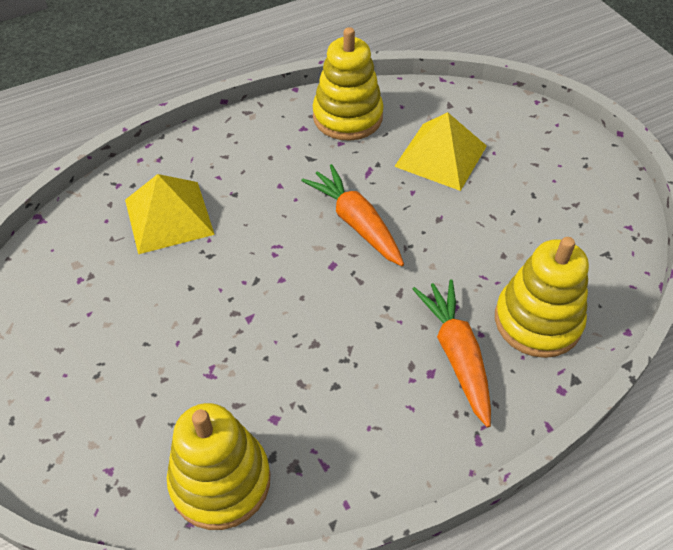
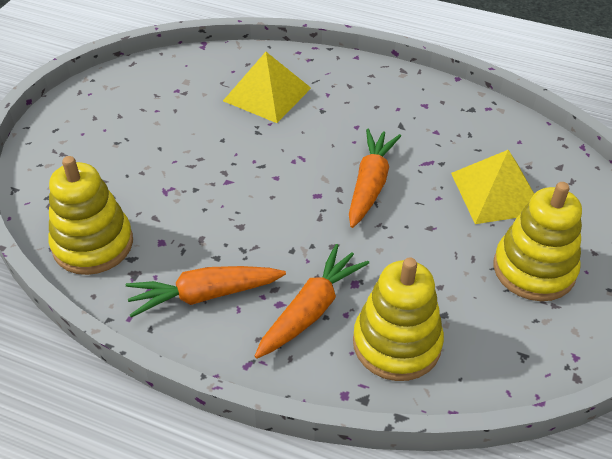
camera: 50 degrees right, 5 degrees down
yellow stacking toy [313,27,384,141] -> yellow stacking toy moved to [494,182,582,301]
none -> orange carrot [126,266,286,318]

